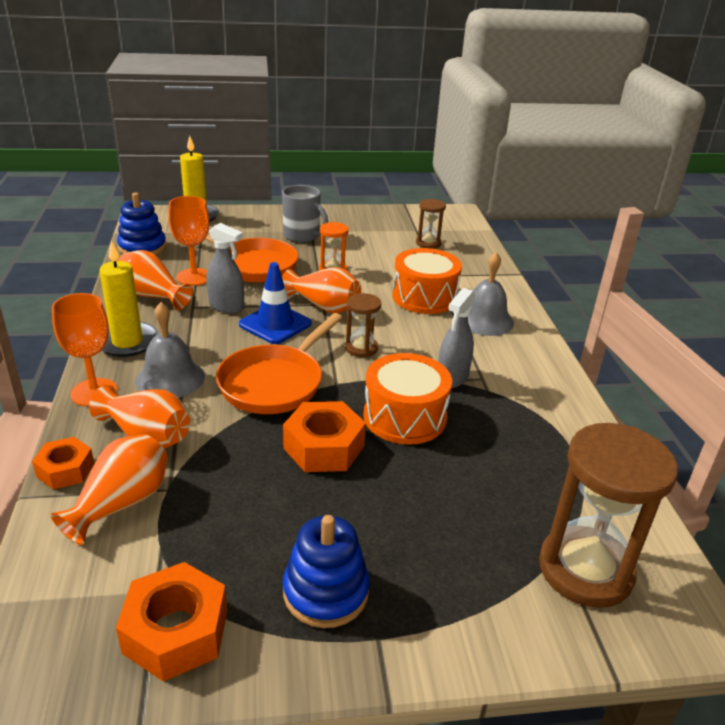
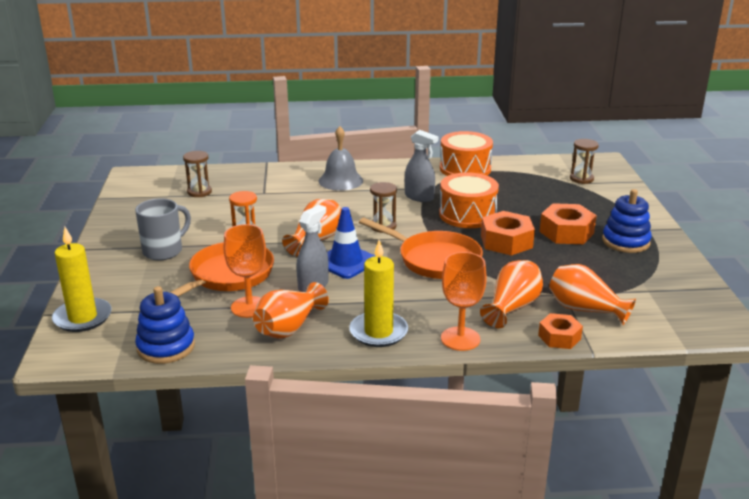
camera: 85 degrees left, 5 degrees down
orange nut [116,562,227,682] -> orange nut moved to [539,203,597,244]
grey bell [135,302,205,398] -> none
orange drum [392,248,462,314] -> orange drum moved to [440,131,493,176]
brown hourglass [539,423,678,608] -> brown hourglass [570,139,599,184], size x0.51

